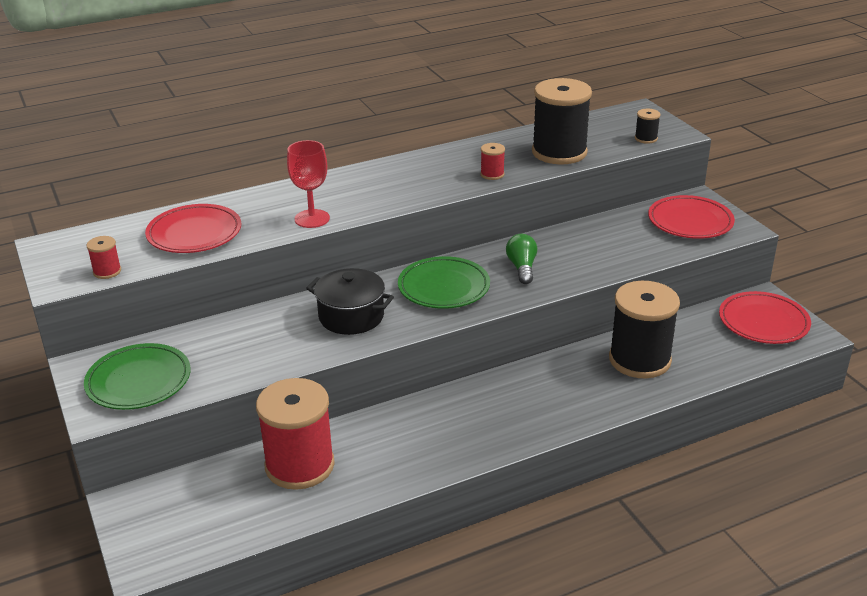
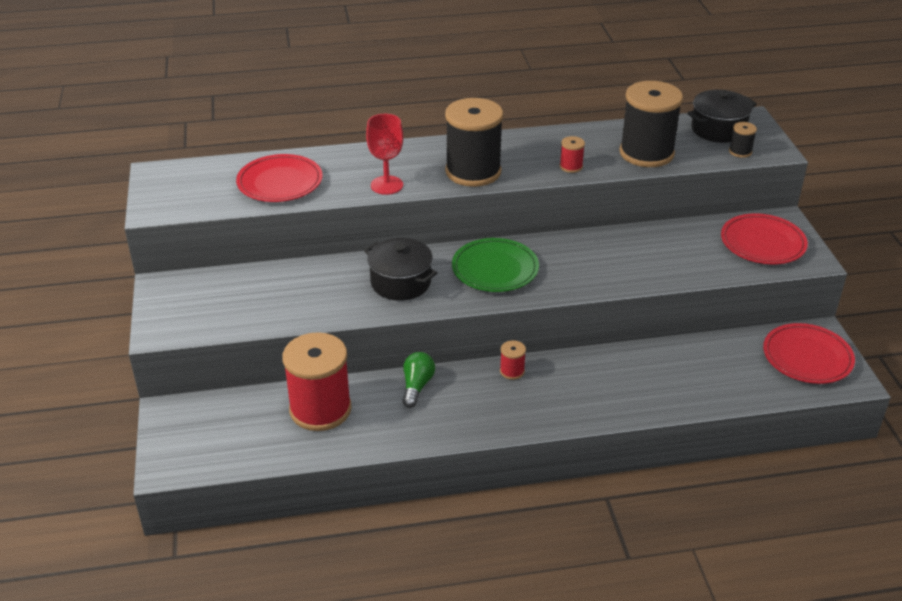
camera: 15 degrees right, 5 degrees up
green plate [84,343,191,410] -> none
red spool [86,236,121,279] -> red spool moved to [500,340,526,380]
green light bulb [506,234,537,284] -> green light bulb moved to [402,352,435,408]
black spool [609,281,680,378] -> black spool moved to [445,98,503,187]
none -> black pot [687,90,757,143]

